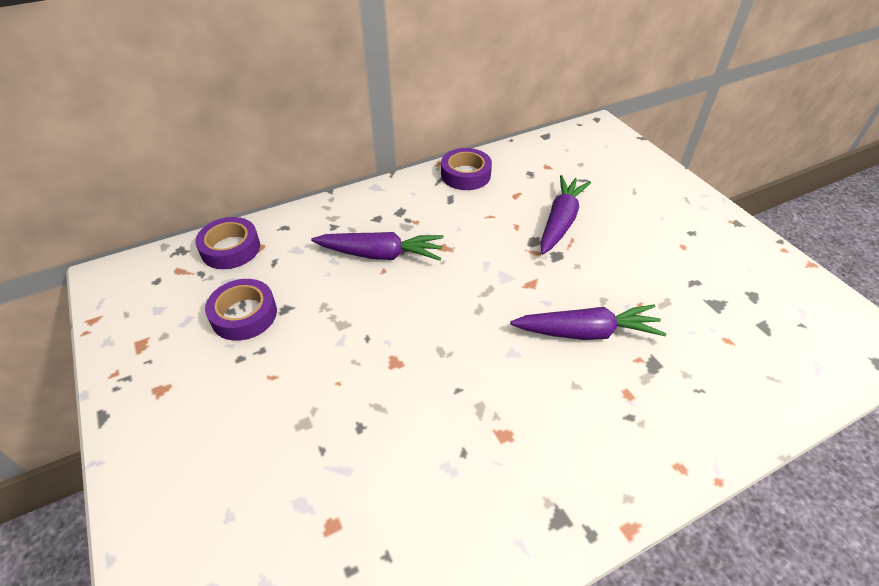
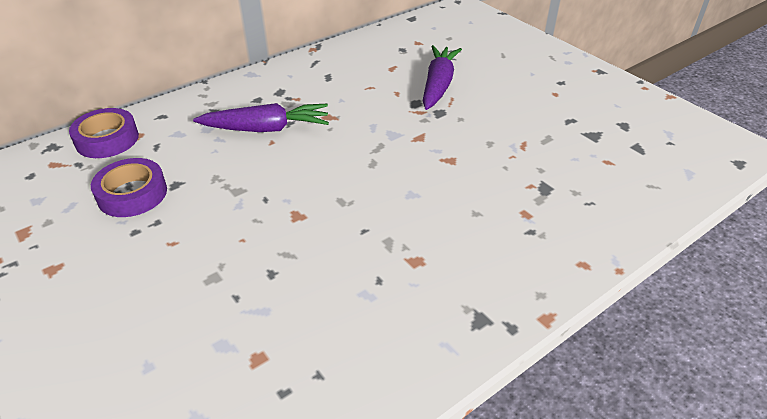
camera: 10 degrees left, 5 degrees down
purple tape [441,148,492,190] -> none
purple carrot [510,305,667,340] -> none

